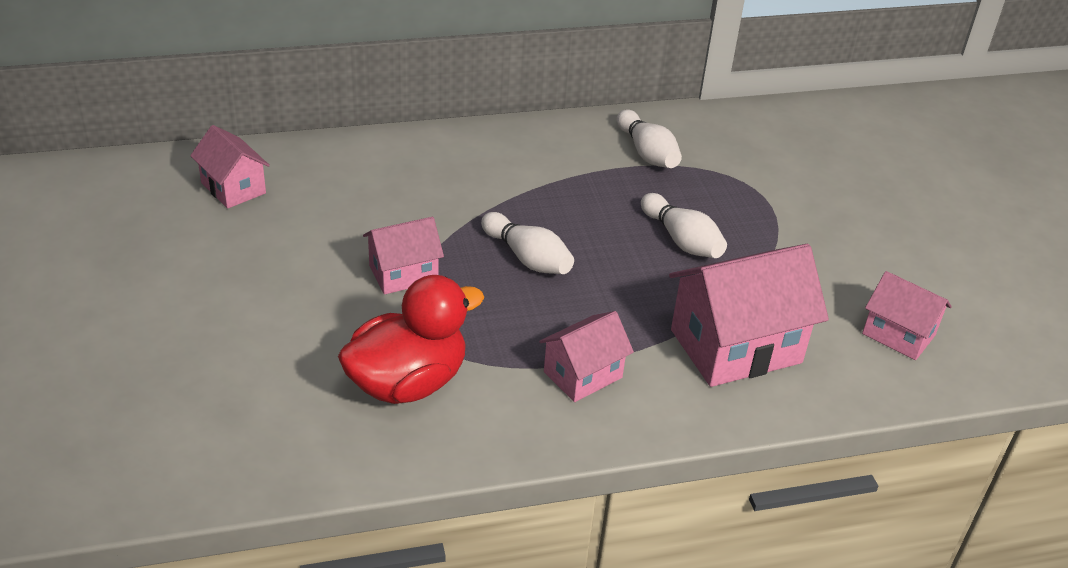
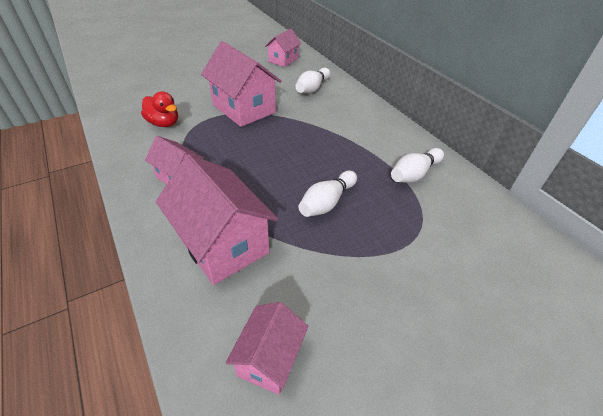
camera: 75 degrees right, 5 degrees up
red duck [338,275,484,404] -> red duck [141,91,178,127], size x0.63
pink house [363,217,444,294] -> pink house [201,41,282,127], size x1.76
white bowling pin [481,212,574,274] -> white bowling pin moved to [295,68,330,94]

